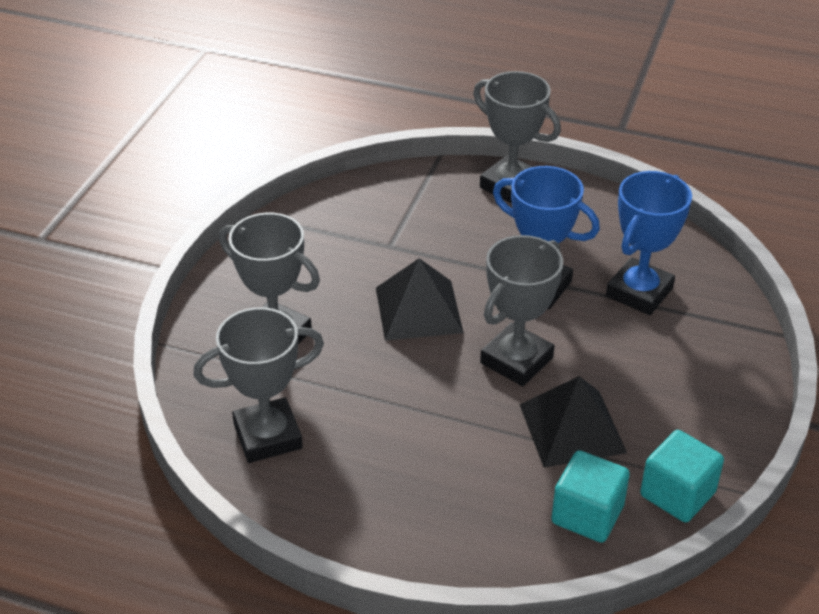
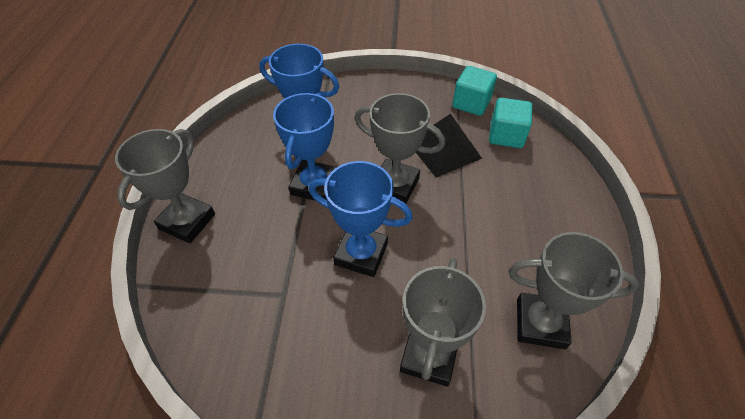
camera: 105 degrees left, 10 degrees up
grey trophy [193,307,324,463] -> grey trophy turned 45 degrees counterclockwise [509,232,639,349]
black pyramid [376,258,464,341] -> blue trophy [309,161,413,277]

